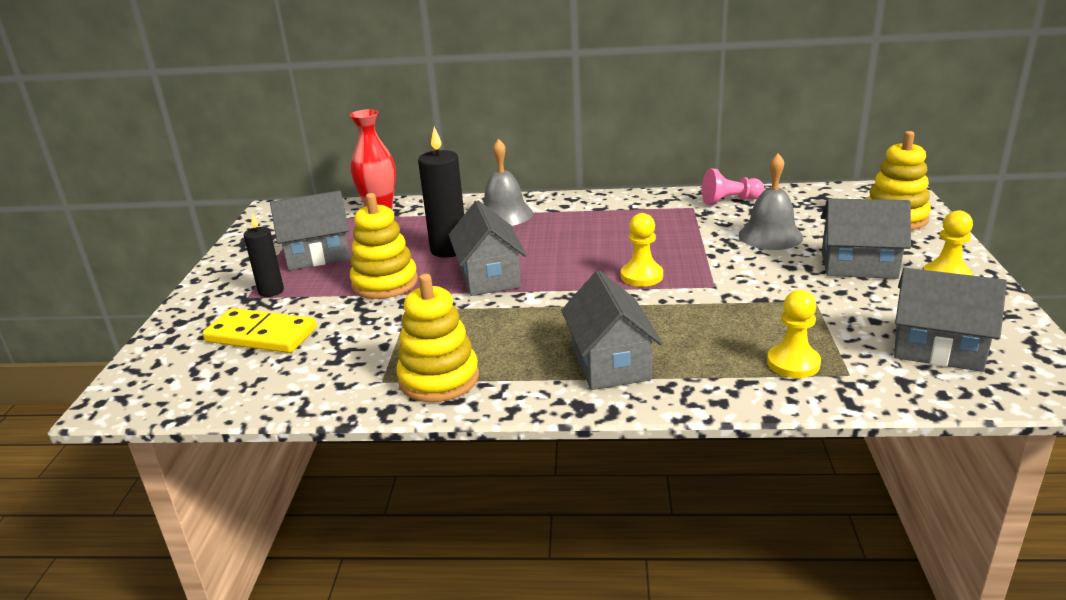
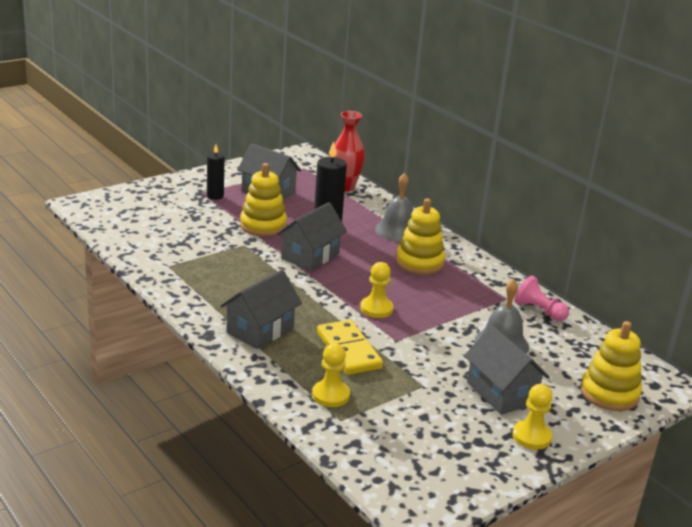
camera: 45 degrees right, 0 degrees up
yellow domino [202,308,317,353] -> yellow domino moved to [317,320,383,375]
yellow stacking toy [396,274,479,402] -> yellow stacking toy moved to [396,199,445,275]
grey house [894,268,1007,372] -> none

